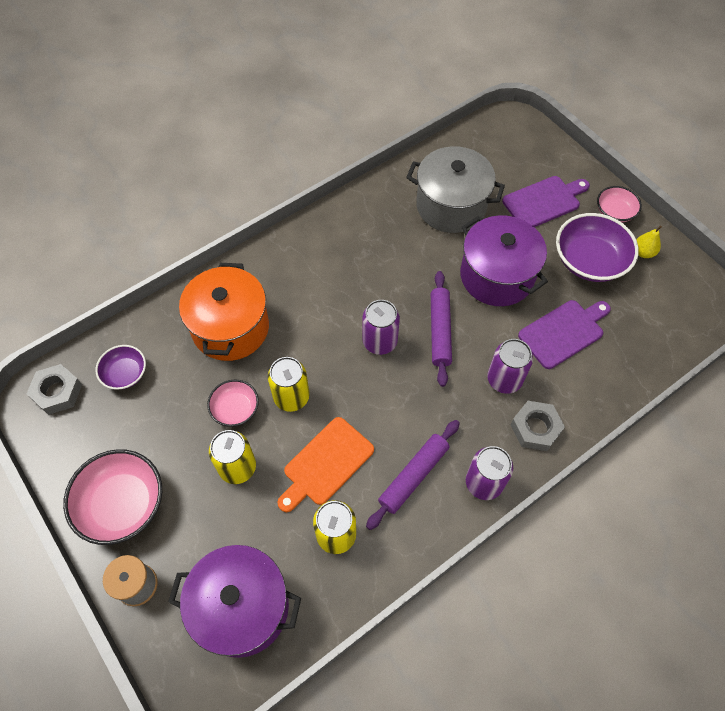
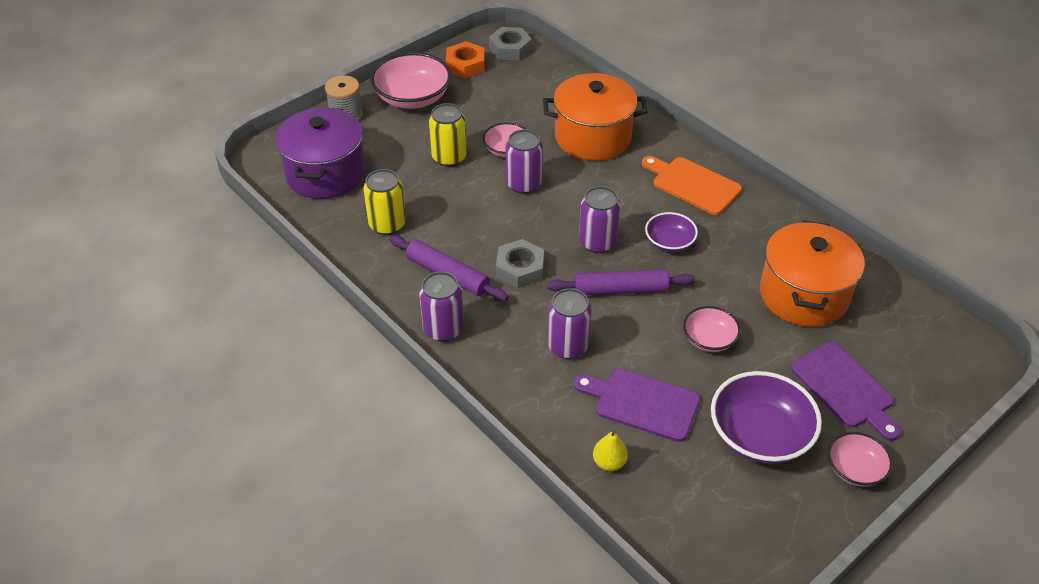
camera: 85 degrees right, 15 degrees down
purple bowl [95,345,146,390] -> purple bowl moved to [645,212,698,252]
yellow can [268,357,310,412] -> purple can [505,129,543,194]
orange cutting board [277,417,374,512] -> orange cutting board moved to [642,156,742,215]
grey pot [406,146,505,233] -> orange pot [760,220,865,327]
purple pot [460,215,548,306] -> pink bowl [683,306,741,352]
grey nut [510,401,565,451] -> grey nut moved to [496,239,544,288]
purple cutting board [518,300,611,369] -> purple cutting board turned 150 degrees clockwise [574,368,700,442]
yellow pear [636,225,662,258] -> yellow pear moved to [593,430,628,471]
none -> orange nut [446,41,485,78]

